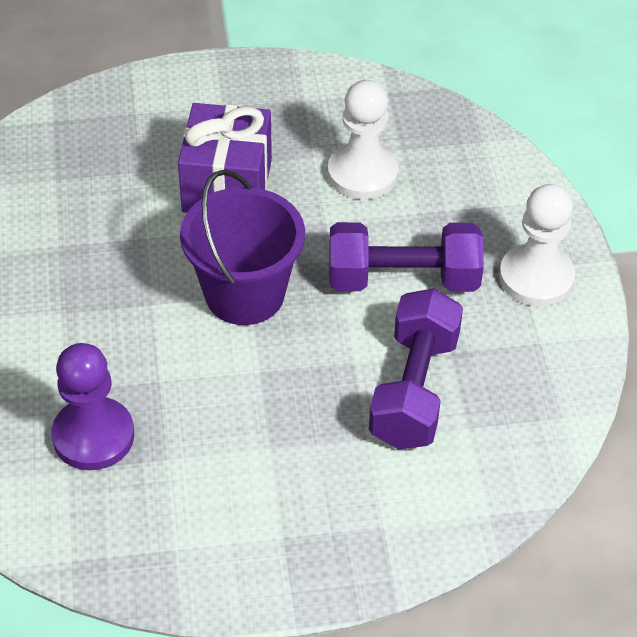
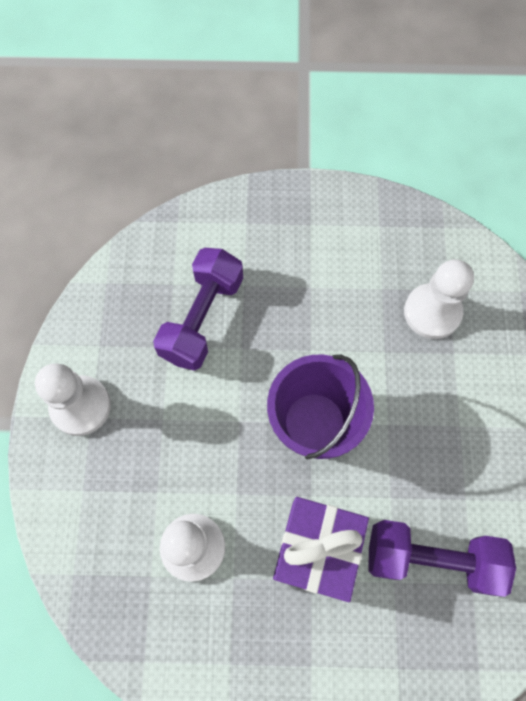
camera: 170 degrees left, 20 degrees up
purple pawn [51,343,134,470] -> white pawn [404,259,474,339]
purple dumbbell [329,222,484,292] -> purple dumbbell moved to [369,520,516,597]

